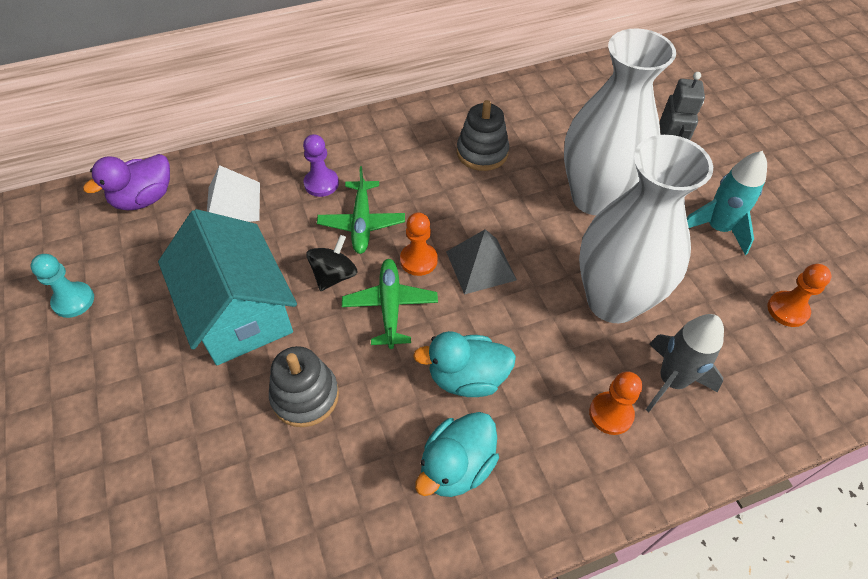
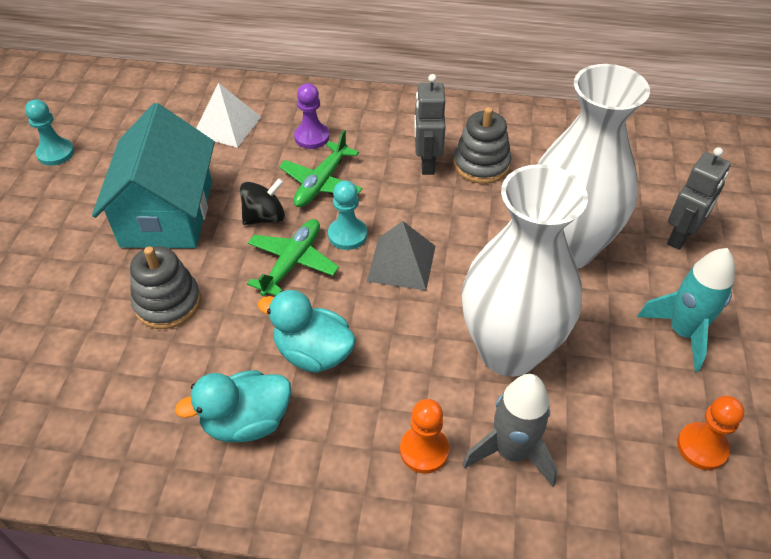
camera: 30 degrees right, 5 degrees down
purple duck [83,154,170,210] -> none
orange pawn [400,212,438,276] -> turquoise pawn [328,180,367,250]
none -> grey robot [414,74,446,175]

